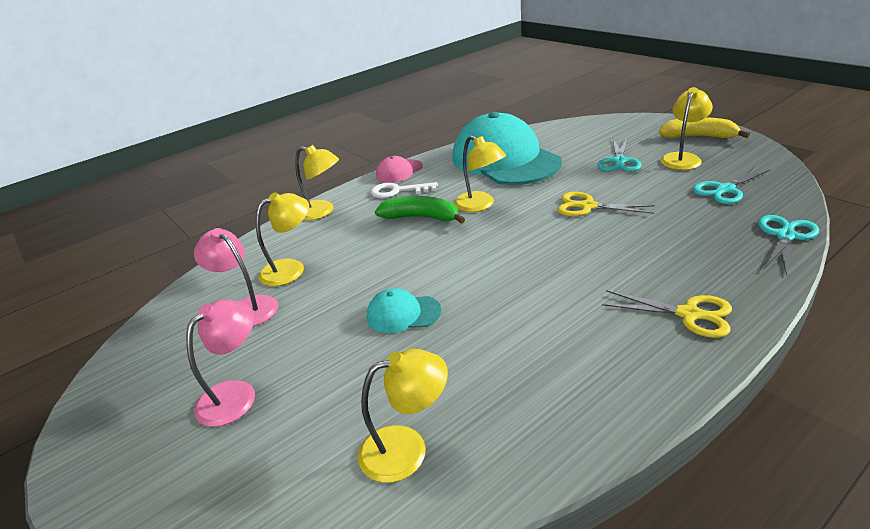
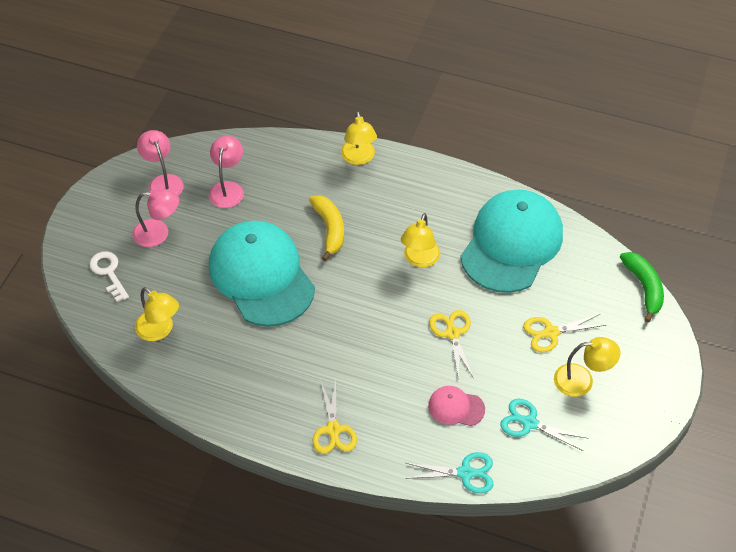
camera: 55 degrees right, 20 degrees up
yellow lamp [256,192,309,286] -> none
turquoise cap [367,288,442,333] -> turquoise cap [209,221,315,327], size x2.38
white key [371,182,438,198] -> white key moved to [90,251,129,302]
green banana [375,196,465,224] -> green banana moved to [620,252,664,322]
pink cap [376,156,423,183] -> pink cap moved to [428,386,485,426]
turquoise scissors [597,137,642,172] -> yellow scissors [523,314,606,353]
yellow banana [658,117,750,138] -> yellow banana moved to [309,195,344,261]
none -> pink lamp [137,130,184,196]

